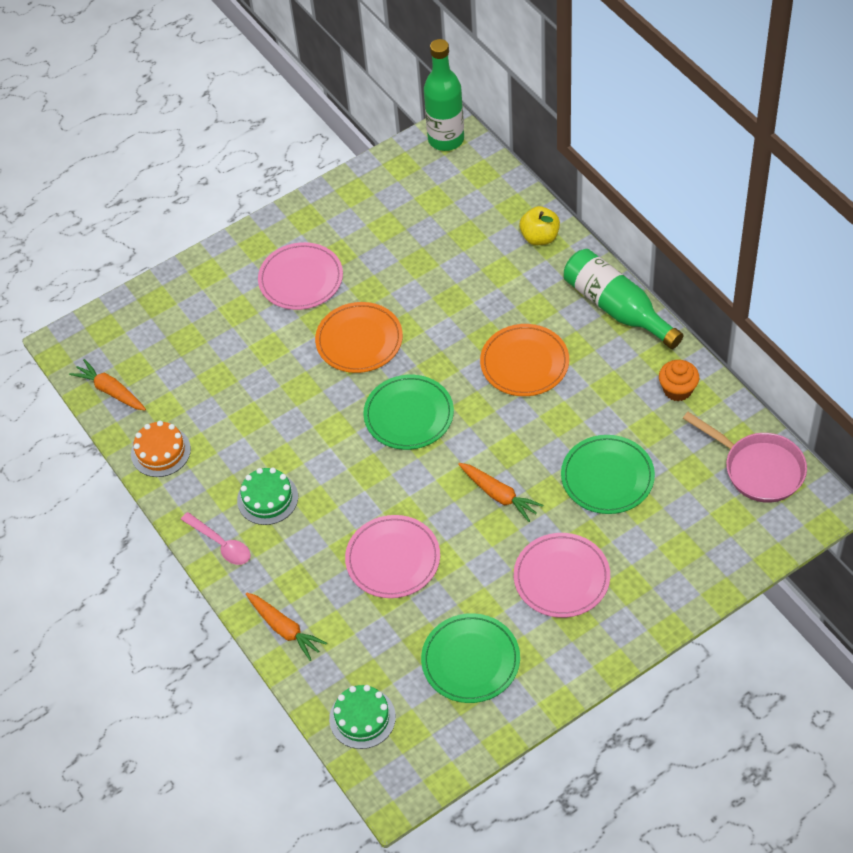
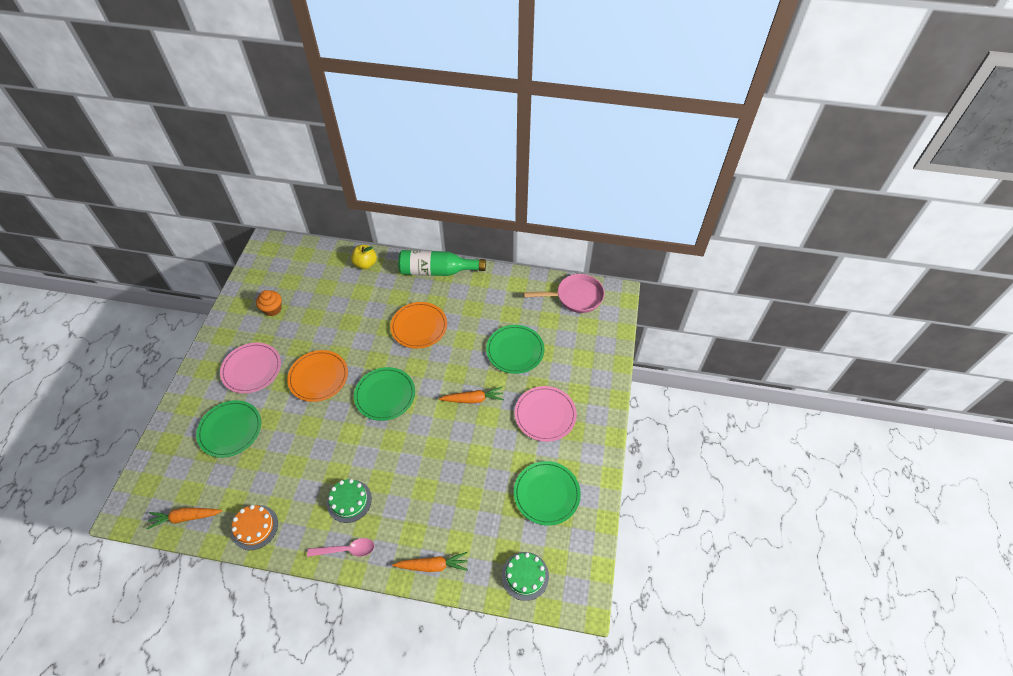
camera: 50 degrees left, 0 degrees up
pink plate [345,515,440,598] -> none
green bottle [424,39,464,151] -> none
orange cupcake [659,360,699,401] -> orange cupcake moved to [256,290,282,316]
none -> green plate [196,400,261,458]

